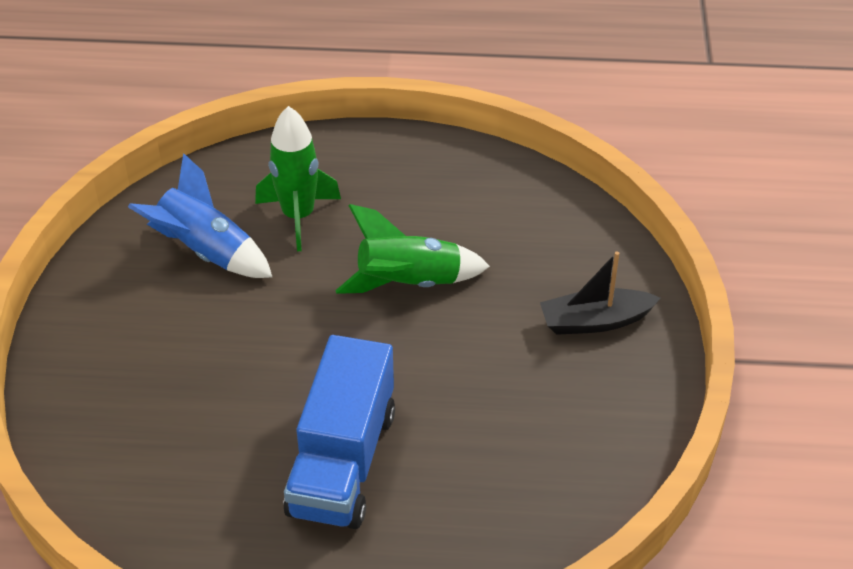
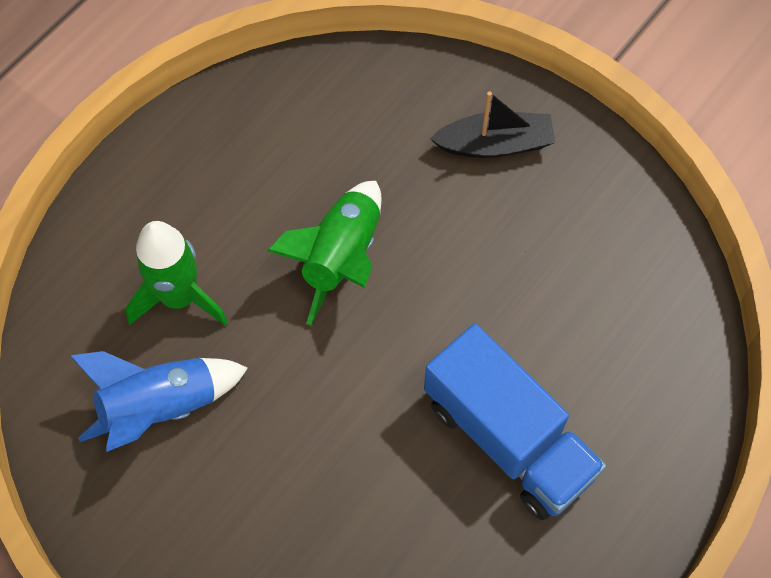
camera: 55 degrees left, 20 degrees up
black boat [540,252,661,335] -> black boat turned 120 degrees counterclockwise [430,91,555,158]

